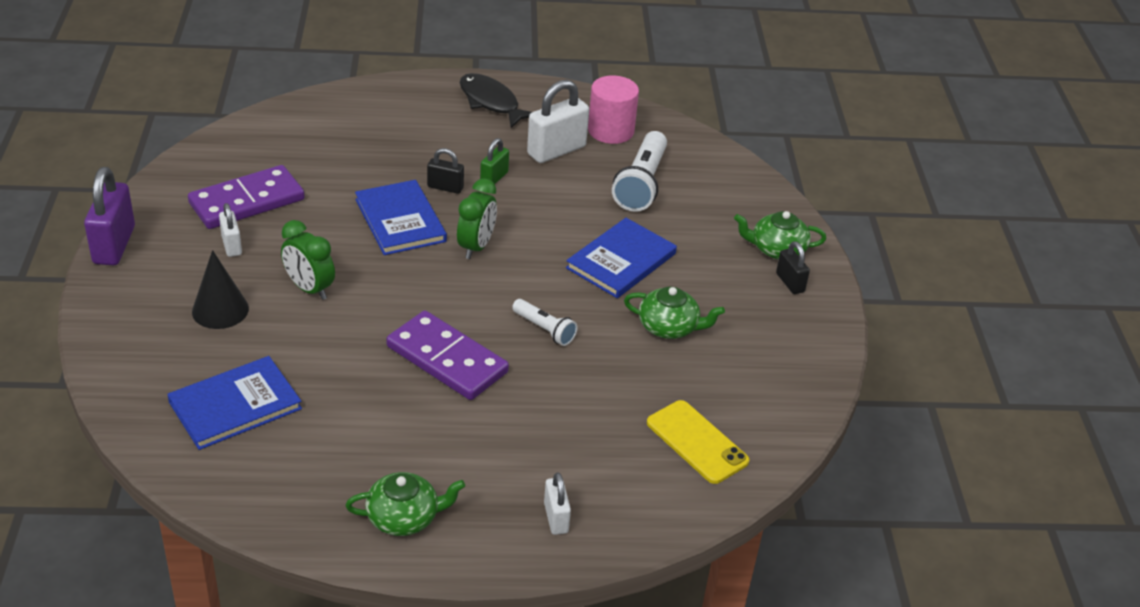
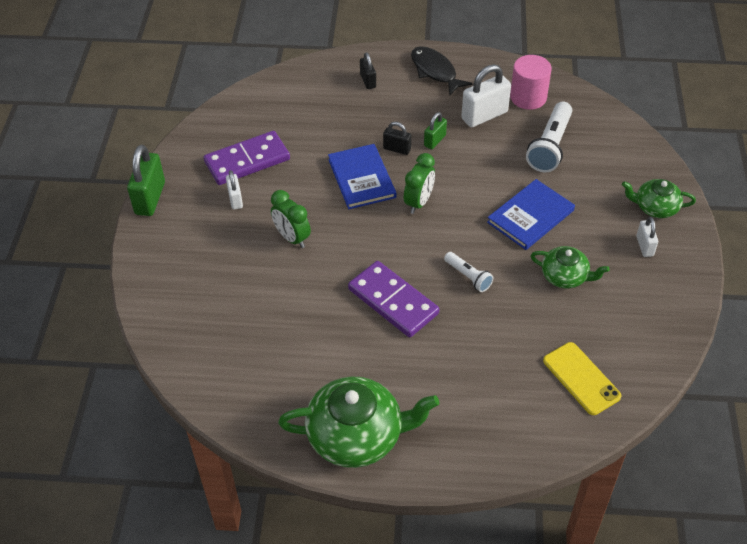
camera: 10 degrees right, 10 degrees up
purple padlock [84,167,135,265] -> green padlock [127,145,165,216]
blue book [167,356,302,450] -> none
black cone [192,250,249,329] -> none
green teapot [346,472,465,536] -> green teapot [278,376,439,468], size x1.79
white padlock [544,472,571,535] -> white padlock moved to [636,217,658,257]
black padlock [776,241,810,294] -> black padlock moved to [360,52,376,89]

